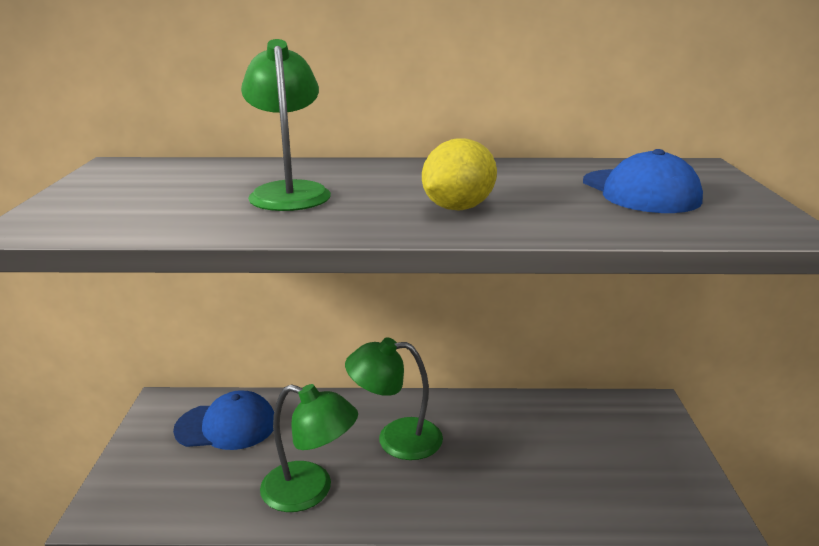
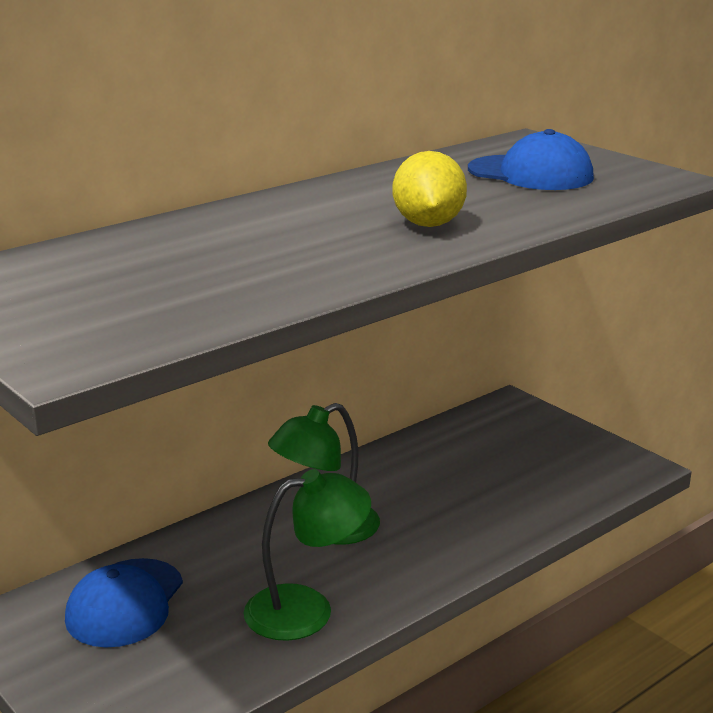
camera: 40 degrees left, 0 degrees up
blue cap [173,390,274,450] -> blue cap turned 150 degrees clockwise [65,558,183,647]
green lamp [241,39,331,211] -> none

